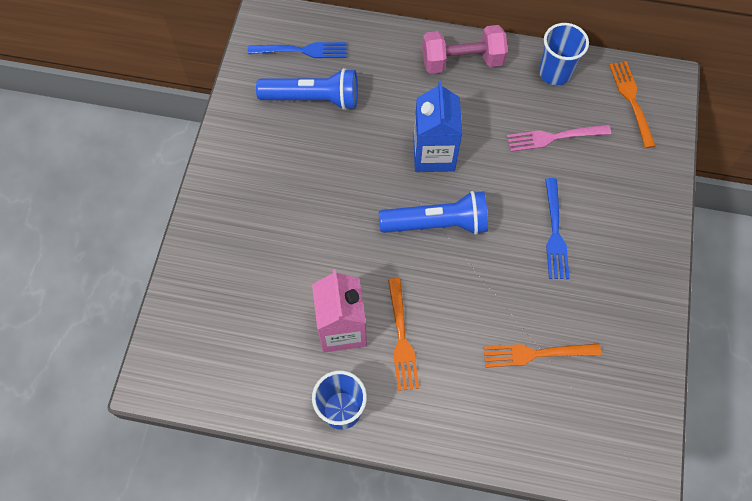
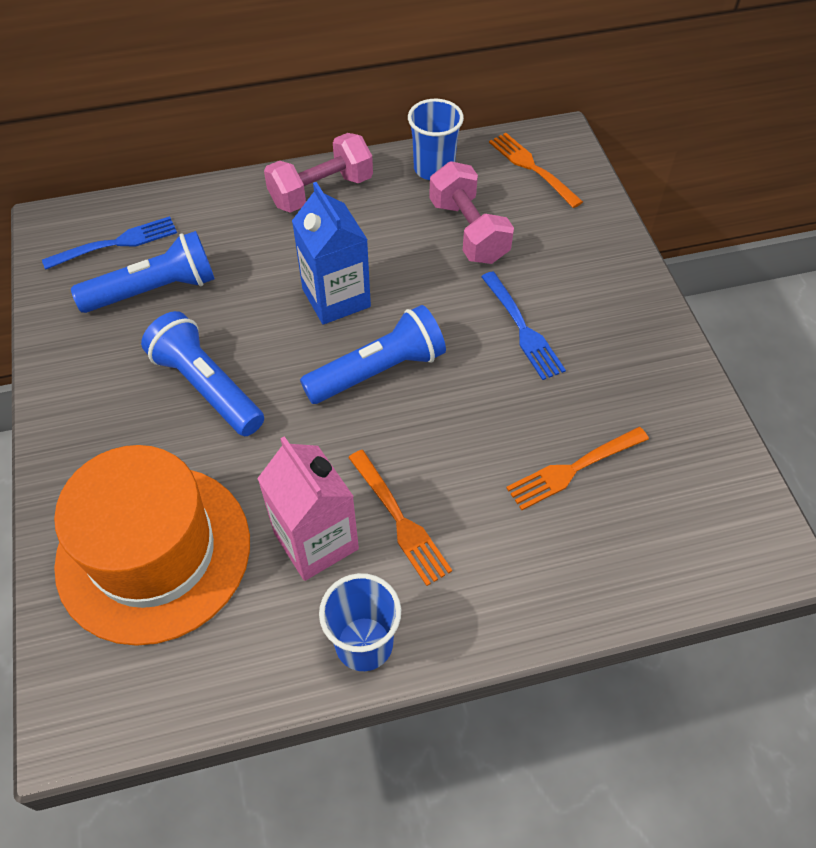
camera: 25 degrees left, 10 degrees down
pink fork [507,125,611,152] -> pink dumbbell [429,161,514,264]
none -> orange hat [54,445,250,646]
none -> blue flashlight [141,311,264,436]

